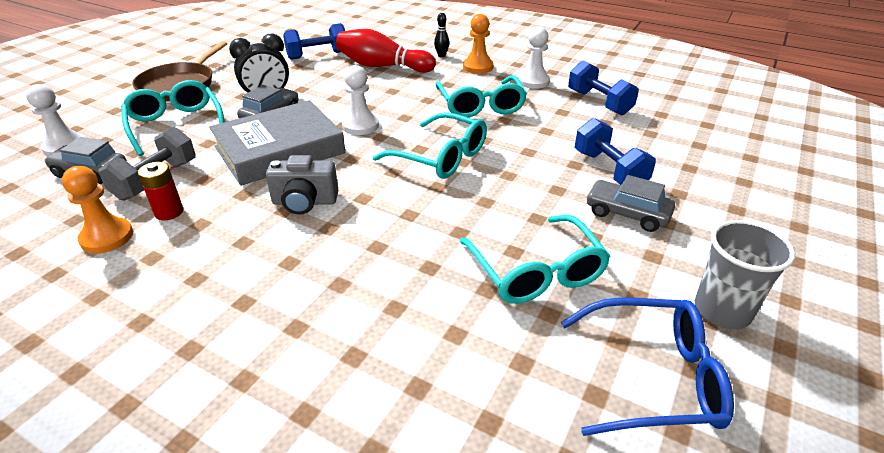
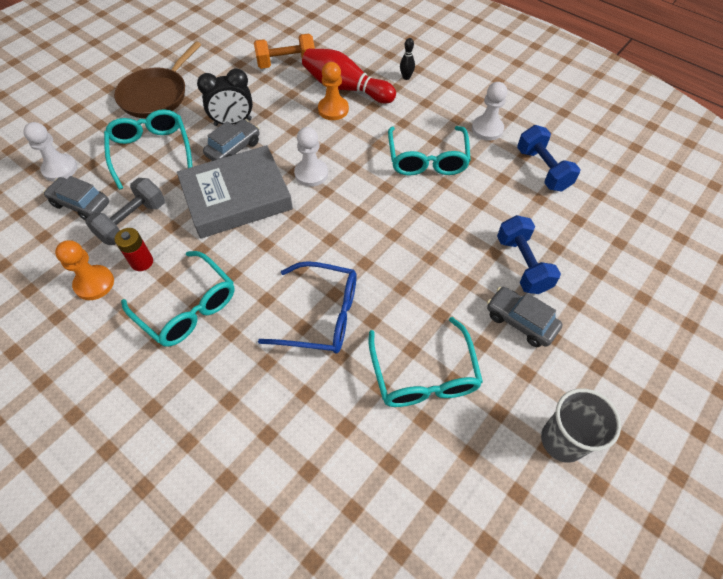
camera: 10 degrees right, 20 degrees up
grey camera [266,155,338,215] -> none
blue dumbbell [283,23,345,60] -> orange dumbbell [254,34,315,69]
turquoise glasses [373,112,487,179] -> turquoise glasses moved to [121,251,235,347]
orange pawn [463,14,494,74] -> orange pawn moved to [318,62,349,120]
blue glasses [561,297,734,436] -> blue glasses moved to [258,261,357,354]

